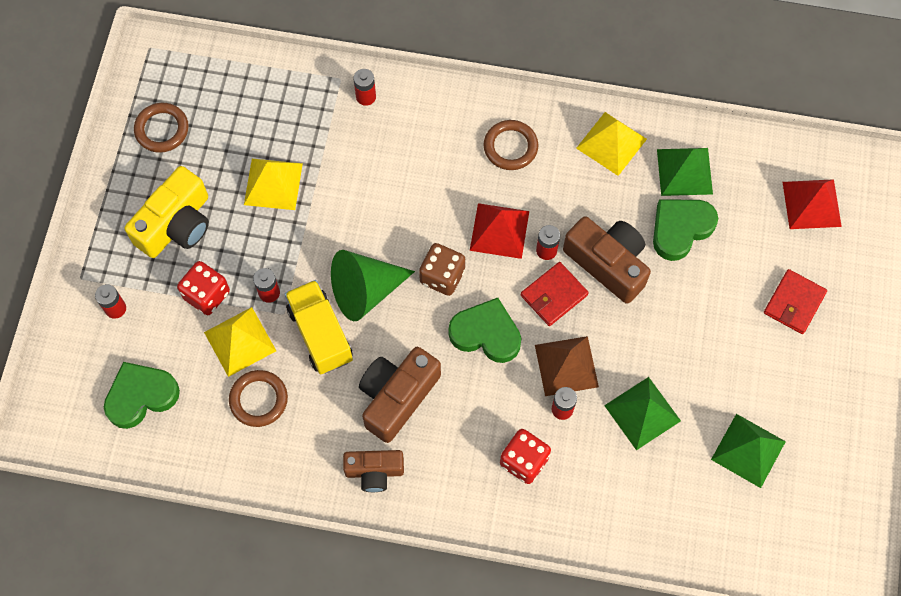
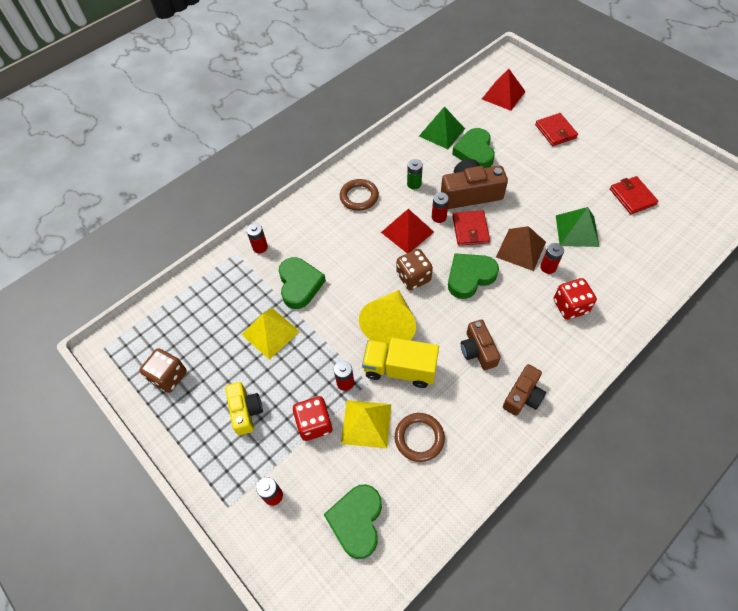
camera: 50 degrees left, 10 degrees down
yellow camera [124,166,209,258] -> yellow camera [225,382,263,435], size x0.63
brown ring [134,103,189,153] -> brown dice [140,348,187,393]
green cone [331,250,415,321] -> yellow cone [359,290,416,347]
brown camera [359,347,441,443] -> brown camera [461,320,501,370], size x0.63
yellow pyramid [576,112,647,176] -> none
green pyramid [711,414,786,488] -> red wallet [610,176,659,214]
none -> green heart [279,257,326,309]
none -> green battery [407,159,423,189]

